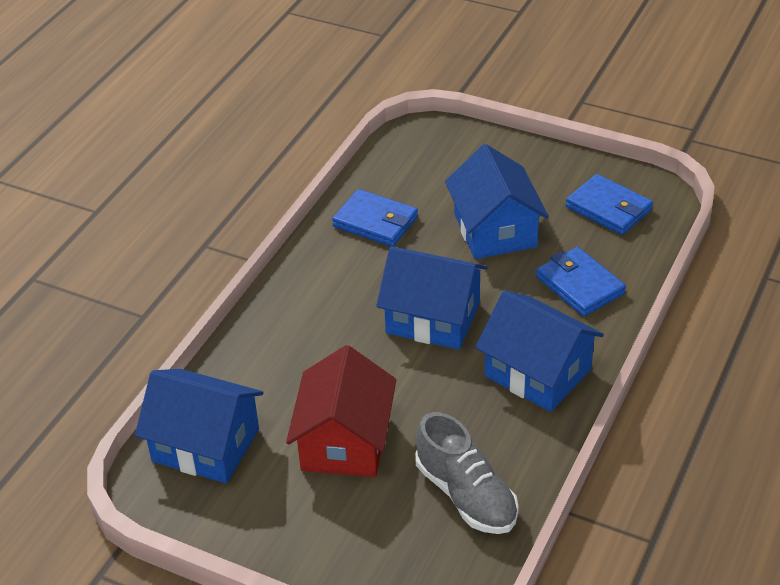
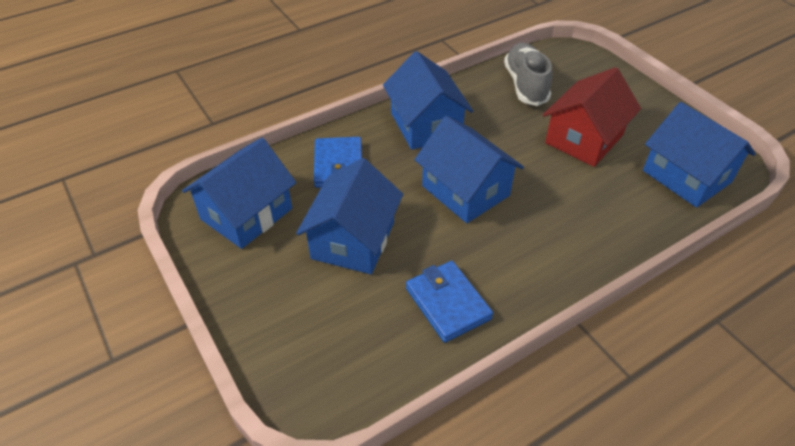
camera: 150 degrees left, 5 degrees up
blue wallet [566,174,653,235] -> blue house [182,138,296,249]

